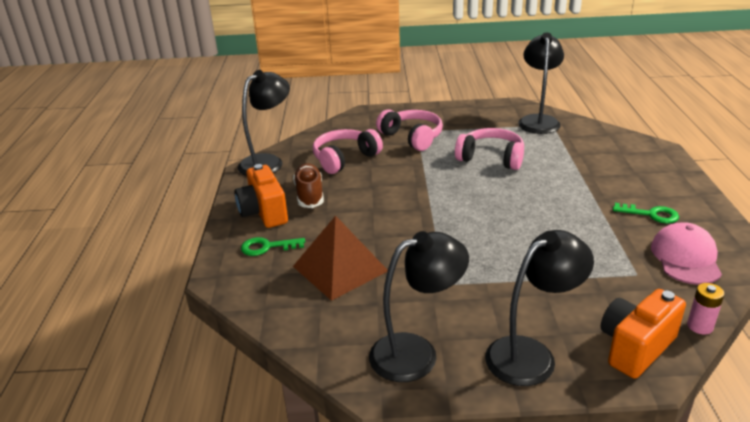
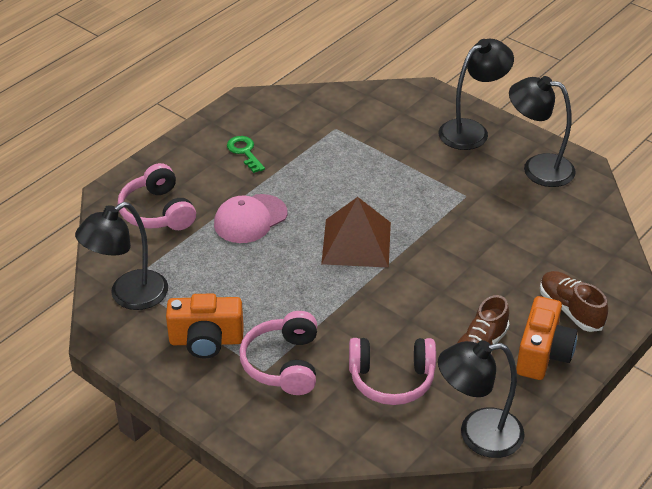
camera: 140 degrees left, 10 degrees up
green key [241,237,305,256] -> brown shoe [540,271,608,332]
brown pyramid [293,216,388,301] -> brown pyramid moved to [321,197,391,268]
pink headphones [455,128,524,170] -> pink headphones moved to [118,163,196,230]
black lamp [485,230,594,386] -> black lamp turned 135 degrees clockwise [438,39,514,150]
orange camera [601,289,686,379] -> orange camera moved to [166,294,244,359]
pink cap [651,222,722,285] -> pink cap moved to [214,194,287,243]
pink battery [687,283,725,335] -> none

